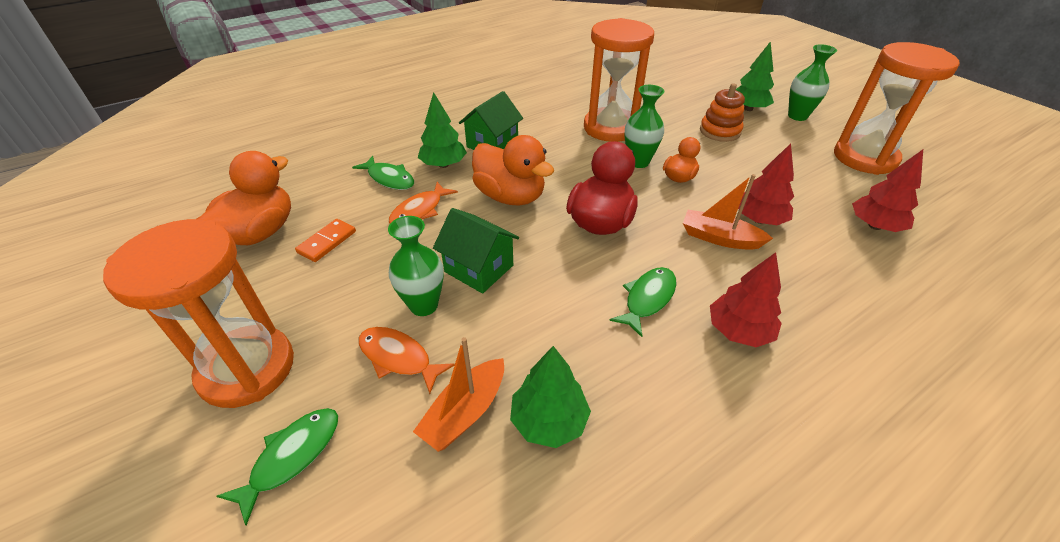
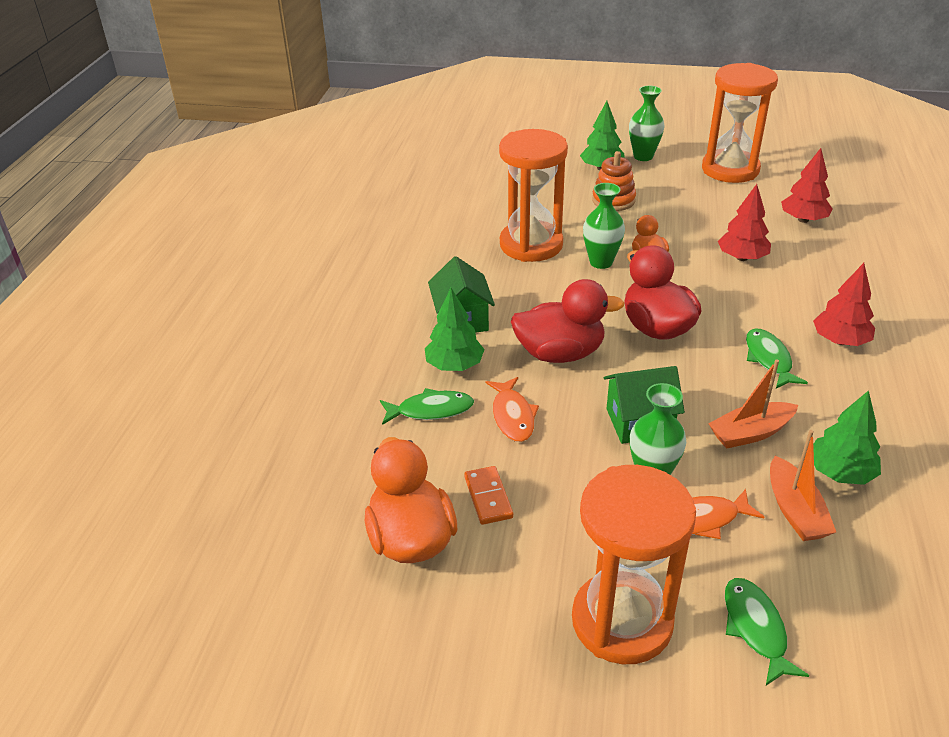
camera: 45 degrees left, 5 degrees down
orange duck [472,135,554,205] -> red duck [511,279,624,363]
orange boat [683,174,773,250] -> orange boat moved to [708,359,798,449]

